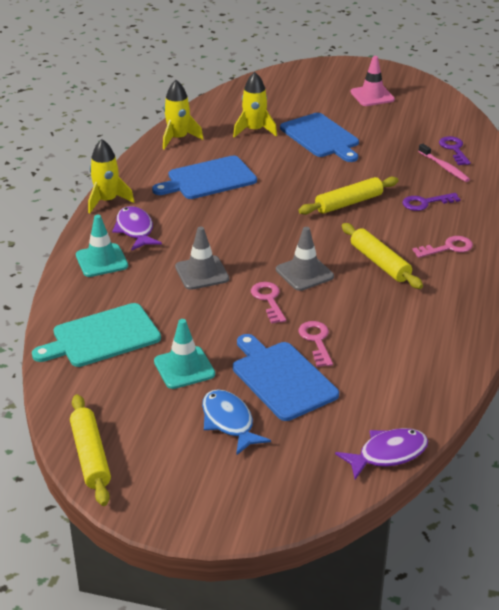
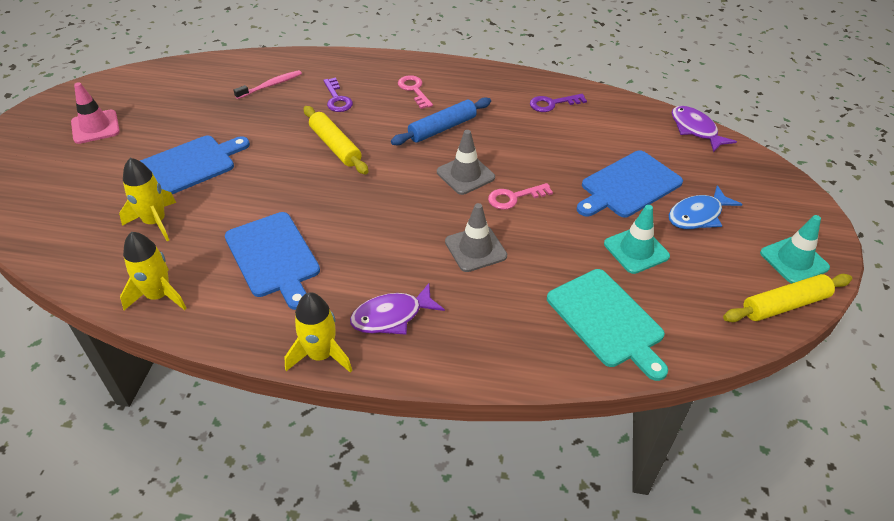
camera: 95 degrees left, 10 degrees up
turquoise traffic cone [76,215,128,277] -> turquoise traffic cone moved to [760,215,830,284]
pink key [298,321,333,367] -> none
yellow rolling pin [342,223,423,289] -> blue rolling pin [391,97,491,145]
purple key [439,136,471,165] -> purple key moved to [530,94,587,112]

